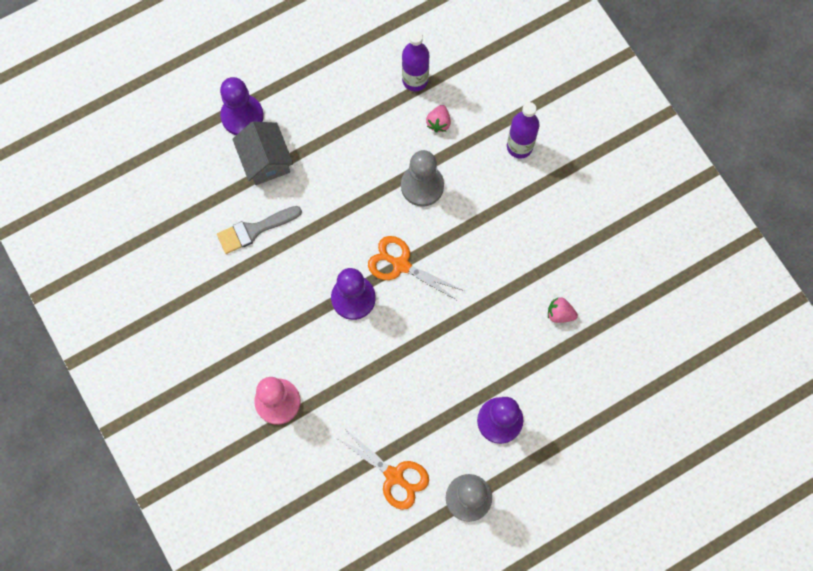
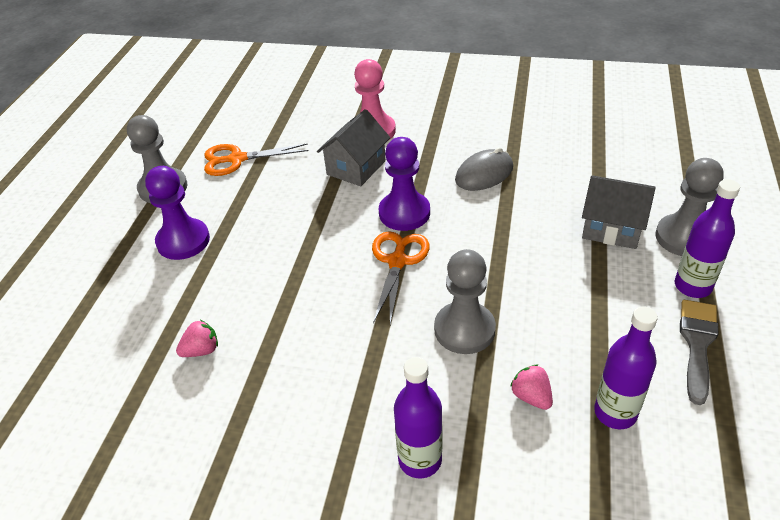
camera: 135 degrees right, 30 degrees down
grey brush [217,206,302,254] -> grey brush moved to [680,300,718,405]
purple pawn [220,77,264,135] -> grey pawn [655,158,724,256]
orange scissors [368,236,464,301] -> orange scissors turned 60 degrees counterclockwise [372,231,430,325]
none -> grey house [317,109,390,186]
none -> grey mouse [455,147,513,191]
none -> purple bottle [675,179,740,298]

